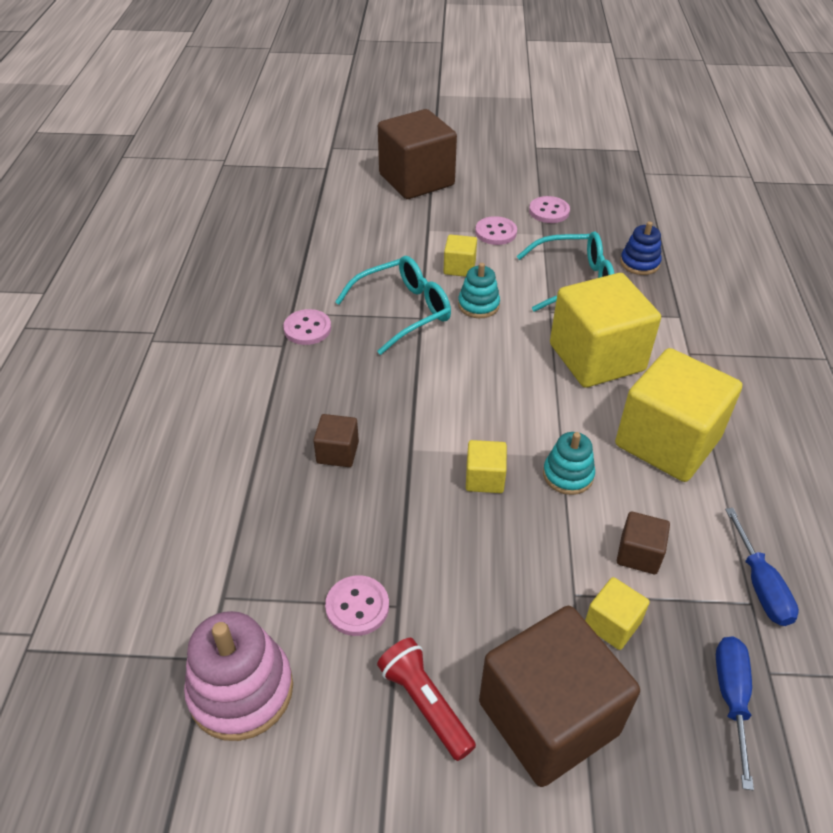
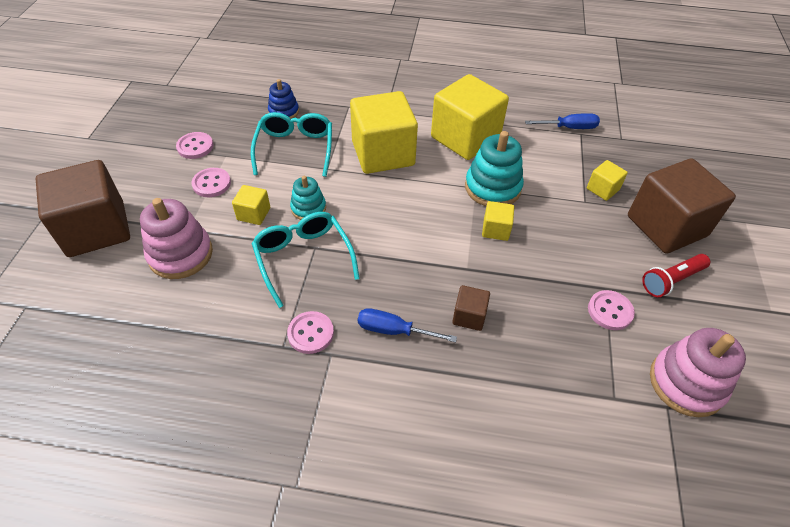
camera: 85 degrees left, 5 degrees up
turquoise stacking toy [543,432,595,495] -> turquoise stacking toy [465,131,524,206], size x1.67
brown cube [617,511,670,574] -> none
blue screwdriver [716,636,754,790] -> blue screwdriver moved to [358,308,457,342]
none -> pink stacking toy [140,198,213,279]

